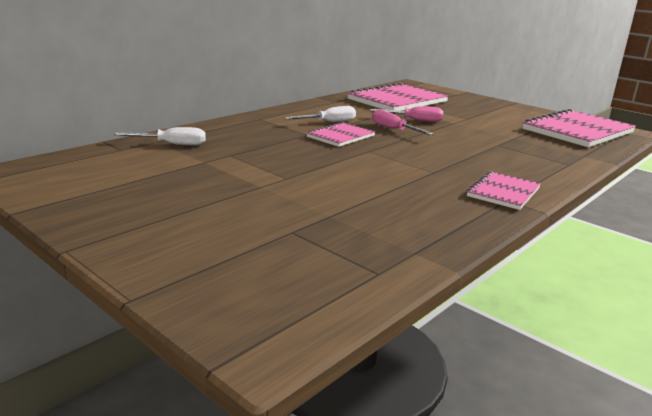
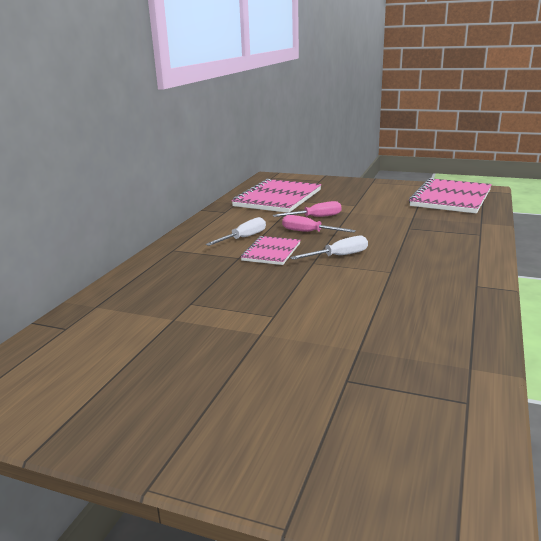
camera: 20 degrees left, 0 degrees up
white screwdriver [114,127,206,145] -> white screwdriver moved to [290,236,368,260]
pink notebook [467,171,541,210] -> none

